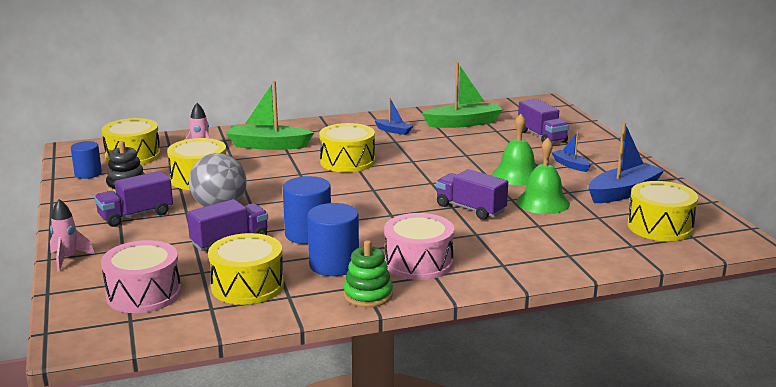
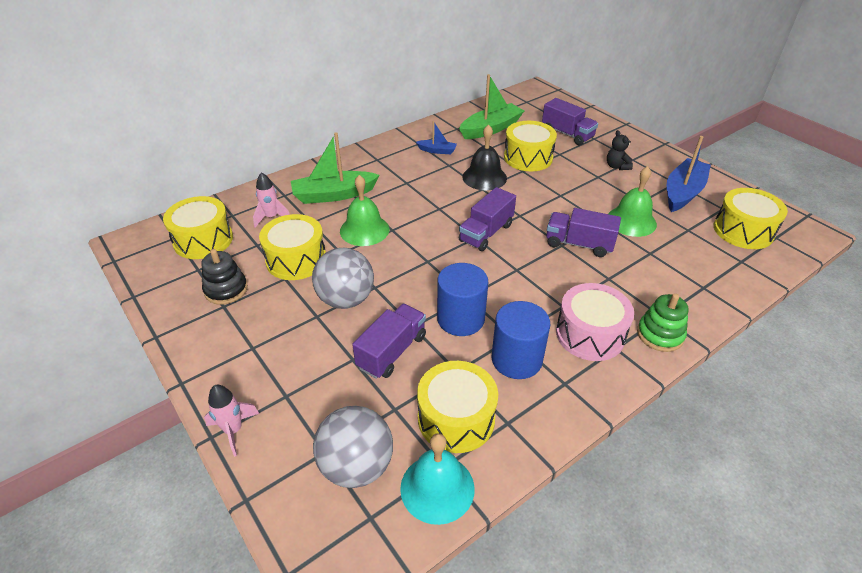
camera: 20 degrees left, 20 degrees up
blue cylinder [71,141,102,179] -> none
purple truck [94,171,173,227] -> purple truck moved to [459,187,516,251]
pink drum [101,240,181,313] -> grey ball [313,406,393,488]
yellow drum [319,123,375,172] -> yellow drum moved to [504,121,557,171]
green stacking toy [343,240,393,307] -> green stacking toy moved to [637,293,689,352]
green bell [492,114,536,185] -> green bell moved to [340,175,389,246]
blue boat [551,132,591,172] -> black teddy bear [607,130,633,170]
none -> turquoise bell [400,433,475,525]
none -> black bell [463,124,507,190]

